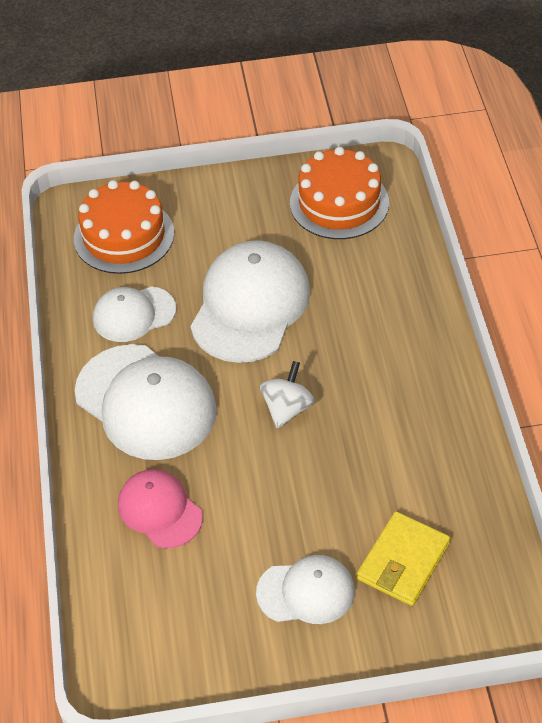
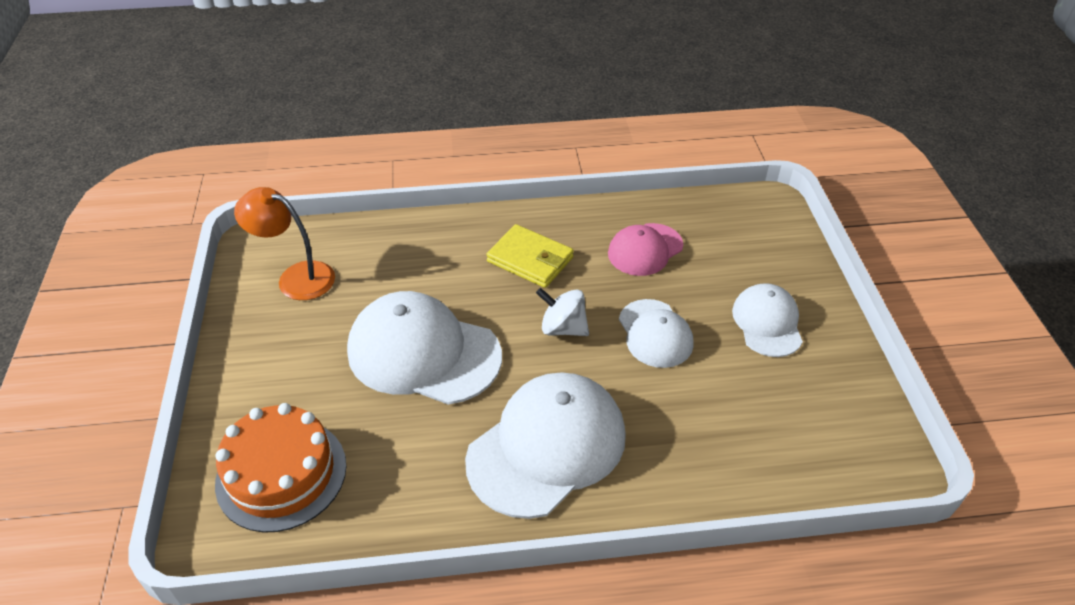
camera: 90 degrees left, 5 degrees down
white cap [93,286,176,342] -> white cap moved to [619,299,694,368]
pink cap [118,469,203,548] -> pink cap moved to [608,223,683,276]
orange cake [290,147,389,239] -> orange lamp [234,187,335,300]
yellow wallet [357,511,450,606] -> yellow wallet moved to [486,224,574,288]

